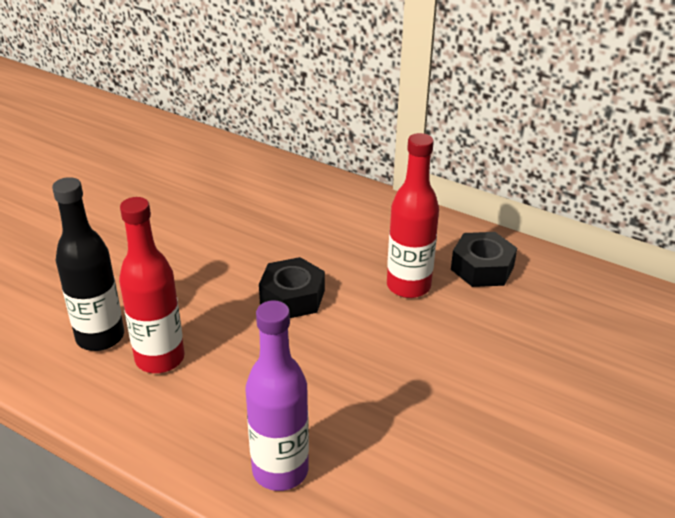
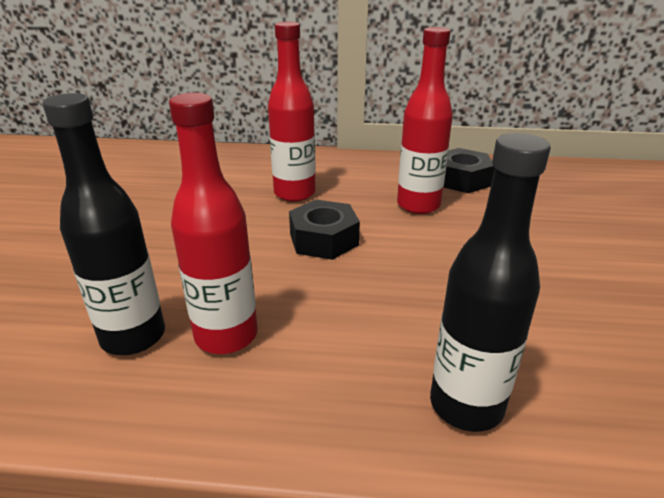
camera: 25 degrees left, 5 degrees down
purple bottle [245,300,309,491] -> black bottle [430,133,551,432]
none -> red bottle [268,22,316,202]

